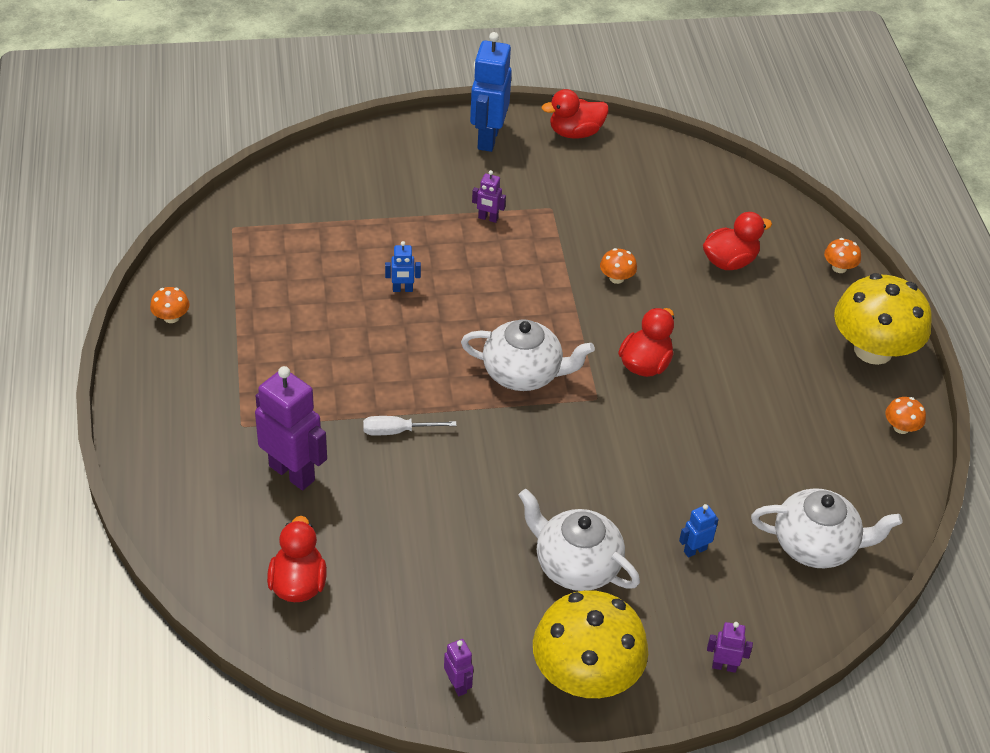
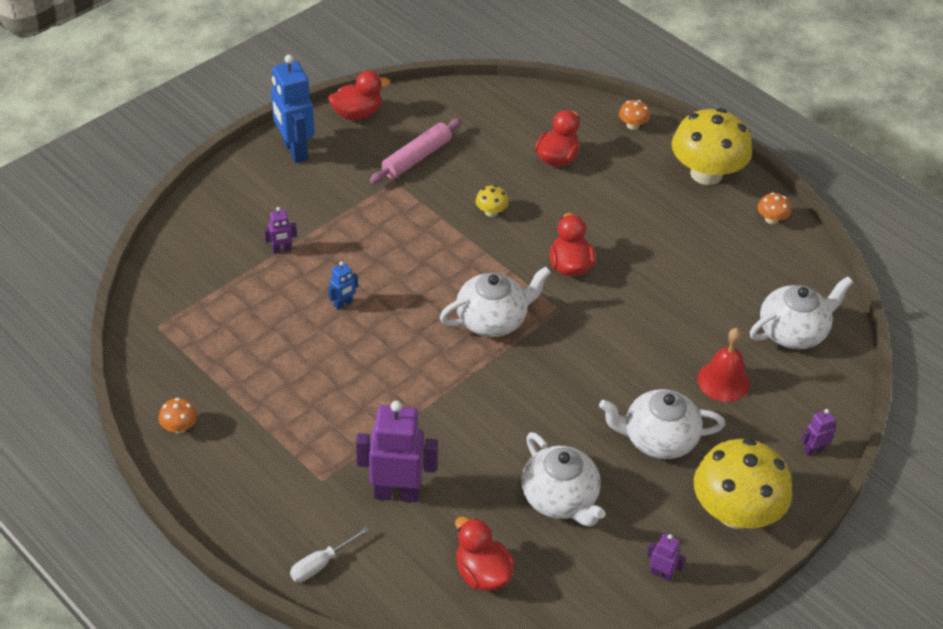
camera: 35 degrees left, 0 degrees up
white screwdriver [363,416,457,436] -> white screwdriver moved to [290,526,369,582]
purple robot [472,170,506,223] -> purple robot moved to [264,207,297,254]
red duck [541,89,609,139] -> red duck turned 150 degrees counterclockwise [328,70,390,120]
orange mushroom [600,248,637,284] -> yellow mushroom [476,185,509,217]
blue robot [679,504,719,557] -> red bell [698,328,750,402]
none -> pink rolling pin [370,118,462,184]
none -> white teapot [522,432,605,527]

